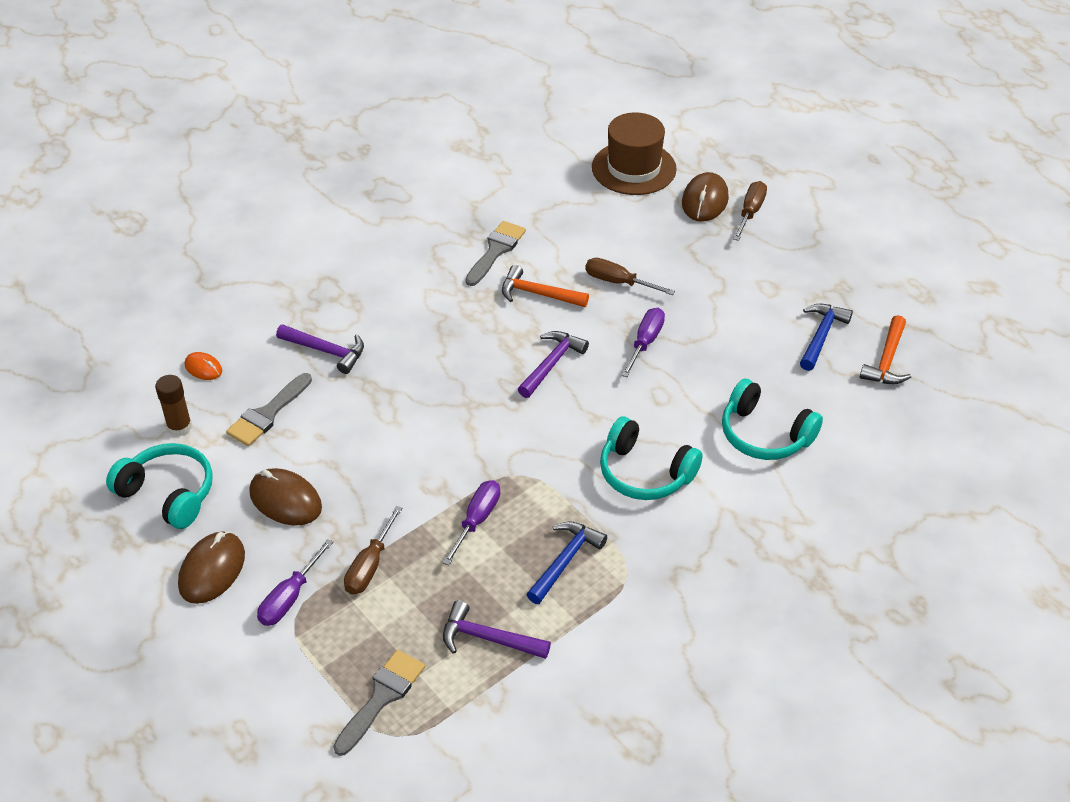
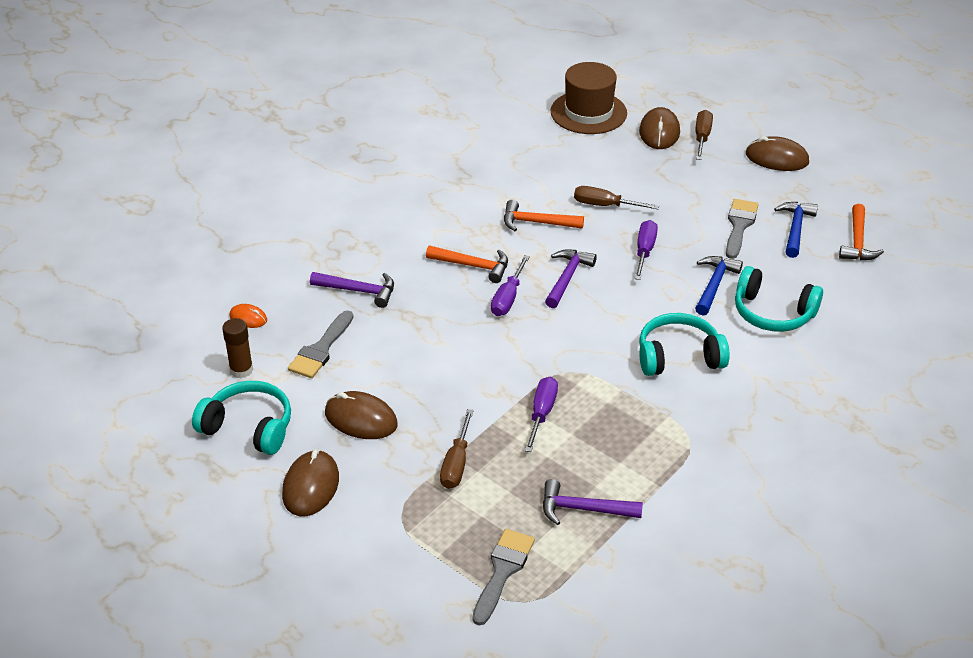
camera: 10 degrees left, 5 degrees down
purple screwdriver [257,539,333,626] -> purple screwdriver moved to [491,255,530,316]
grey brush [465,221,526,286] -> grey brush moved to [726,199,759,259]
blue hammer [526,521,607,604] -> blue hammer moved to [695,256,743,316]
turquoise headphones [600,416,703,500] -> turquoise headphones turned 150 degrees clockwise [639,313,730,376]
none -> orange hammer [426,246,508,283]
none -> brown mouse [746,136,809,171]

